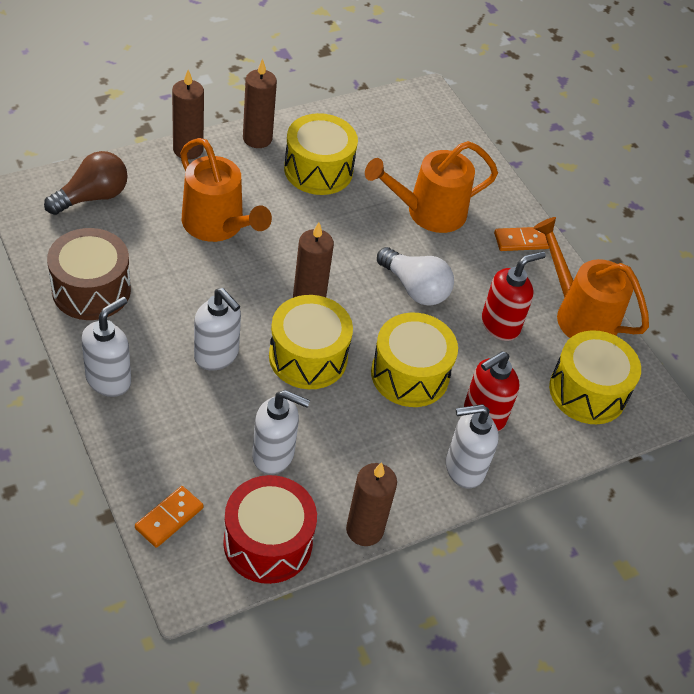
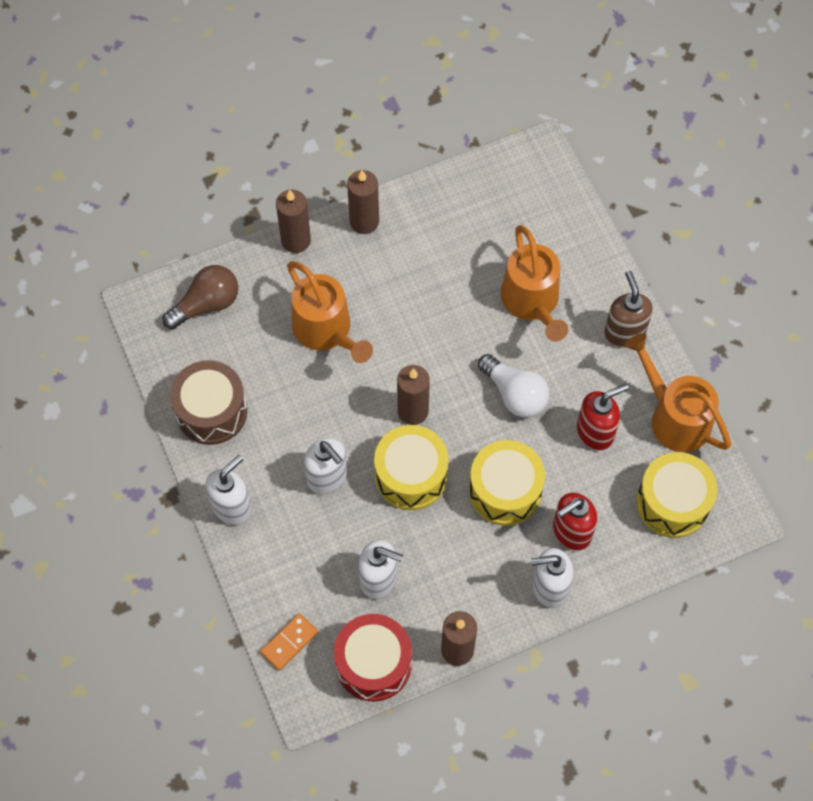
camera: 10 degrees right, 15 degrees up
yellow drum [284,113,358,195] -> none
orange watering can [365,141,498,233] -> orange watering can turned 90 degrees counterclockwise [501,225,568,342]
orange domino [494,227,549,251] -> brown soap dispenser [604,271,653,348]

